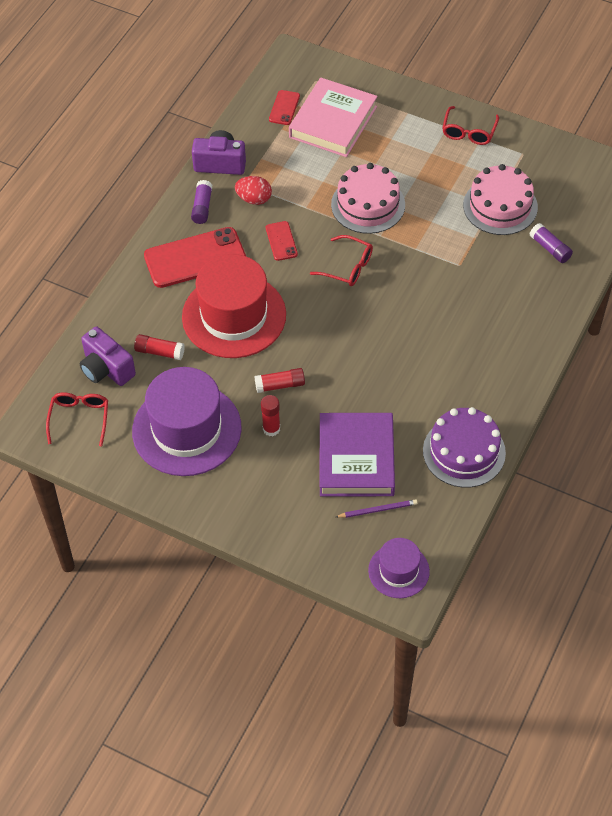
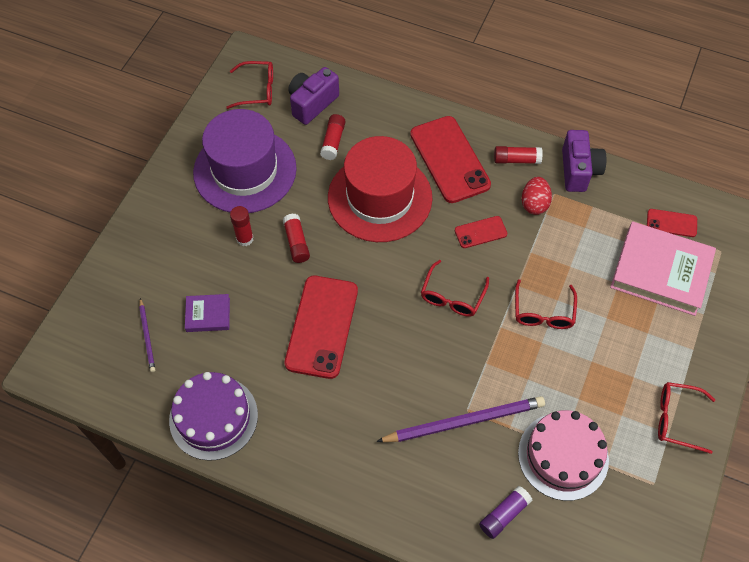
camera: 85 degrees right, 5 degrees up
purple glue stick [191,180,212,224] -> red glue stick [494,146,543,164]
purple book [320,413,395,496] -> purple book [185,294,230,332], size x0.49
pink cake [331,163,405,234] -> red glasses [515,279,577,329]
purple hat [368,538,430,598] -> none
none -> red phone [285,276,358,379]
none -> purple pencil [376,396,545,442]

